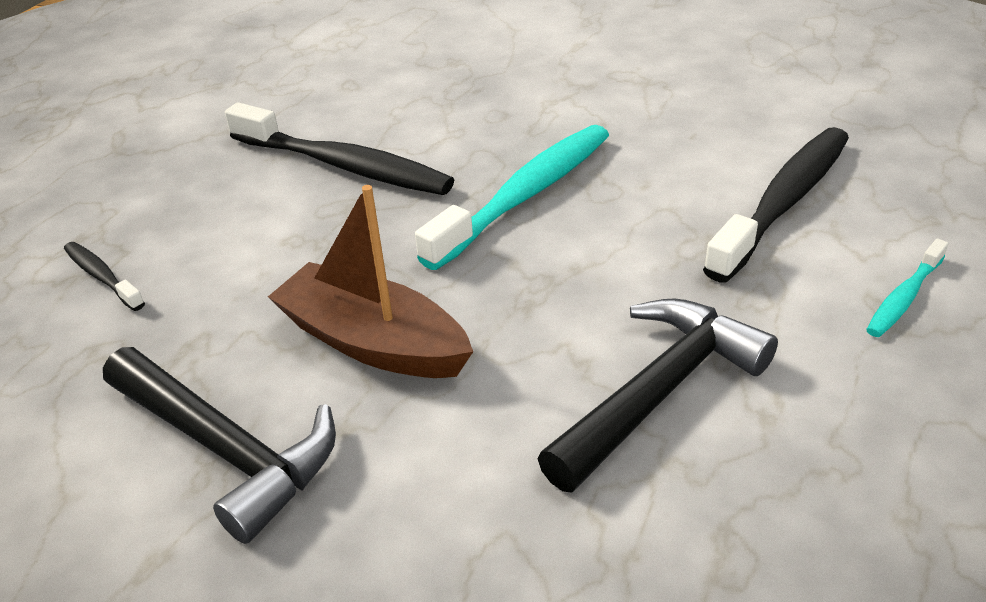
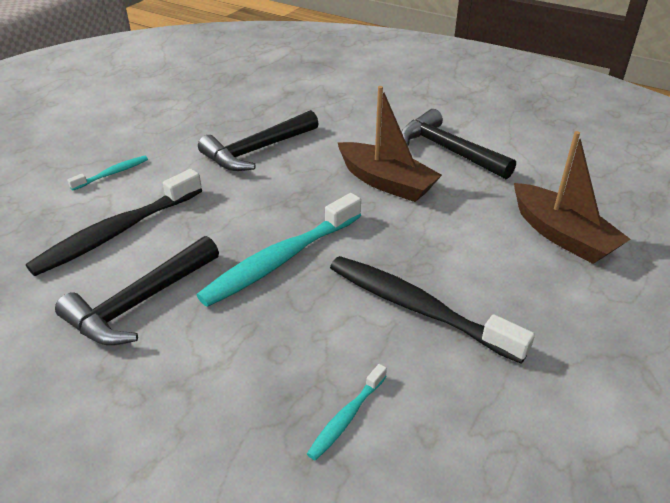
camera: 175 degrees left, 0 degrees up
black toothbrush [64,242,145,311] -> brown boat [514,131,631,264]
none -> black hammer [55,236,219,346]
none -> turquoise toothbrush [307,364,387,461]

